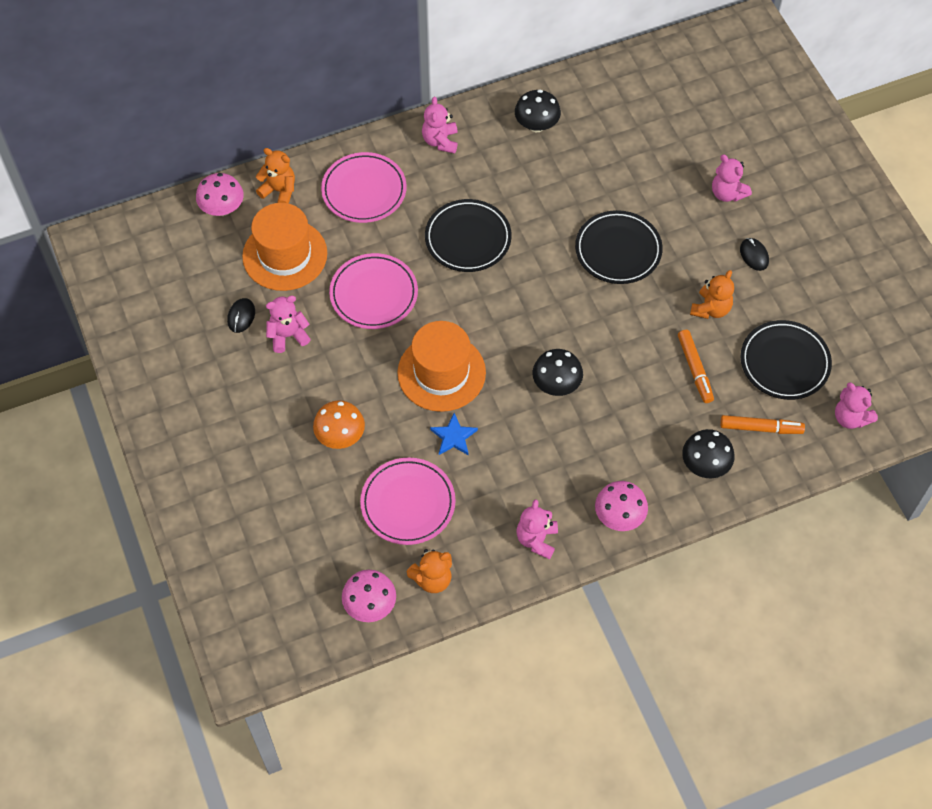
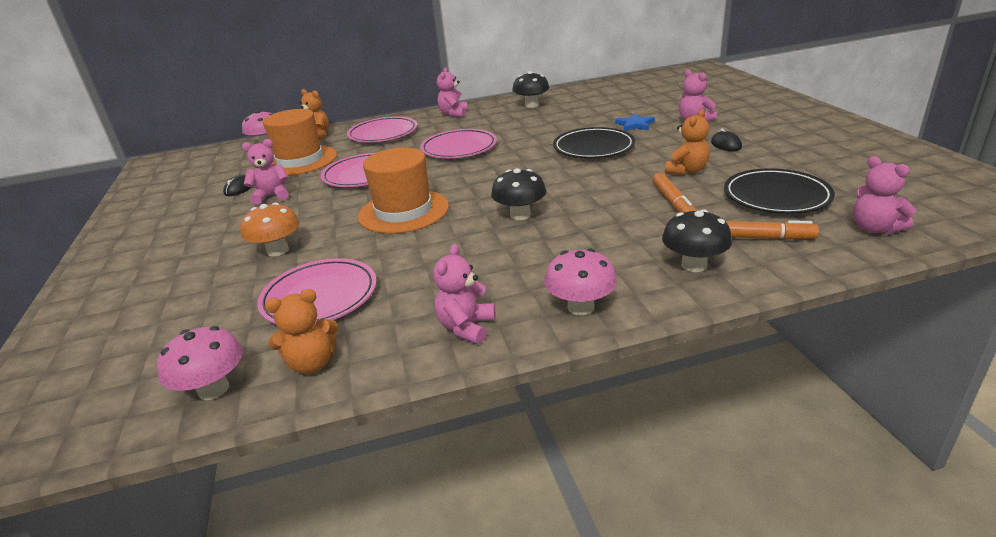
camera: 10 degrees right, 30 degrees down
black plate [425,199,512,272] -> pink plate [420,129,497,158]
blue star [430,413,478,455] -> blue star moved to [615,113,655,131]

